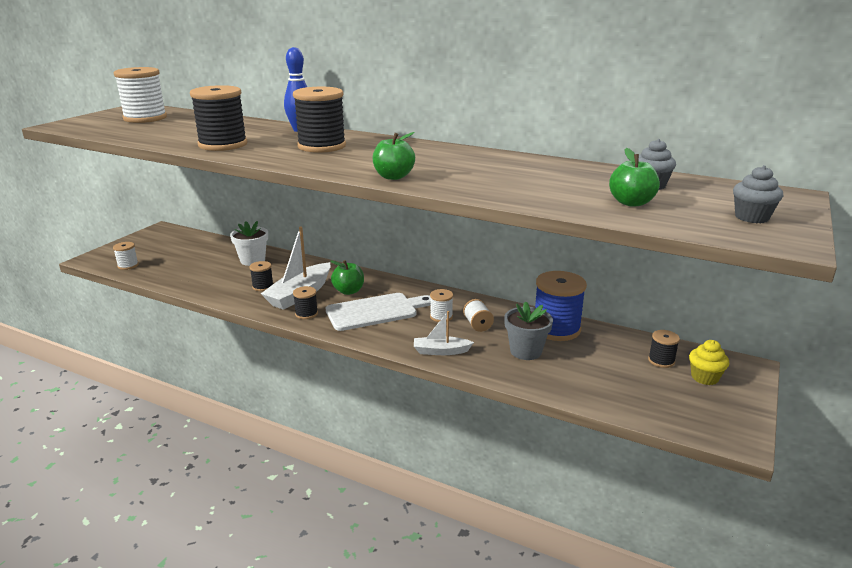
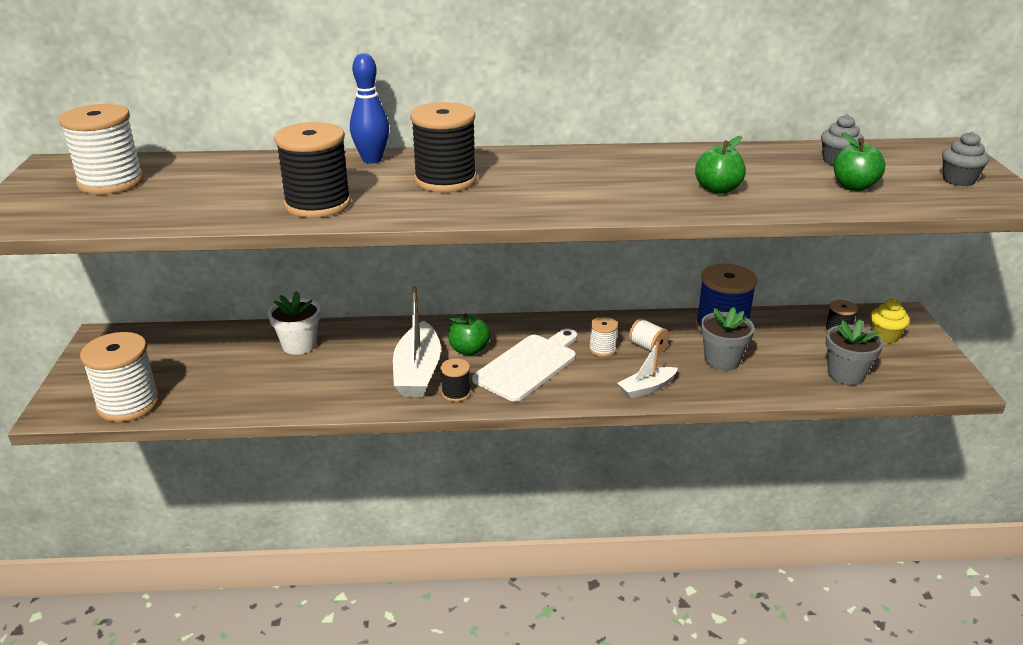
camera: 30 degrees left, 5 degrees up
white spool [113,242,139,270] -> white spool [80,332,160,422], size x2.02
black spool [250,261,273,291] -> none
green apple [373,132,415,180] -> green apple moved to [695,136,746,194]
none -> grey flower pot [825,319,883,385]

